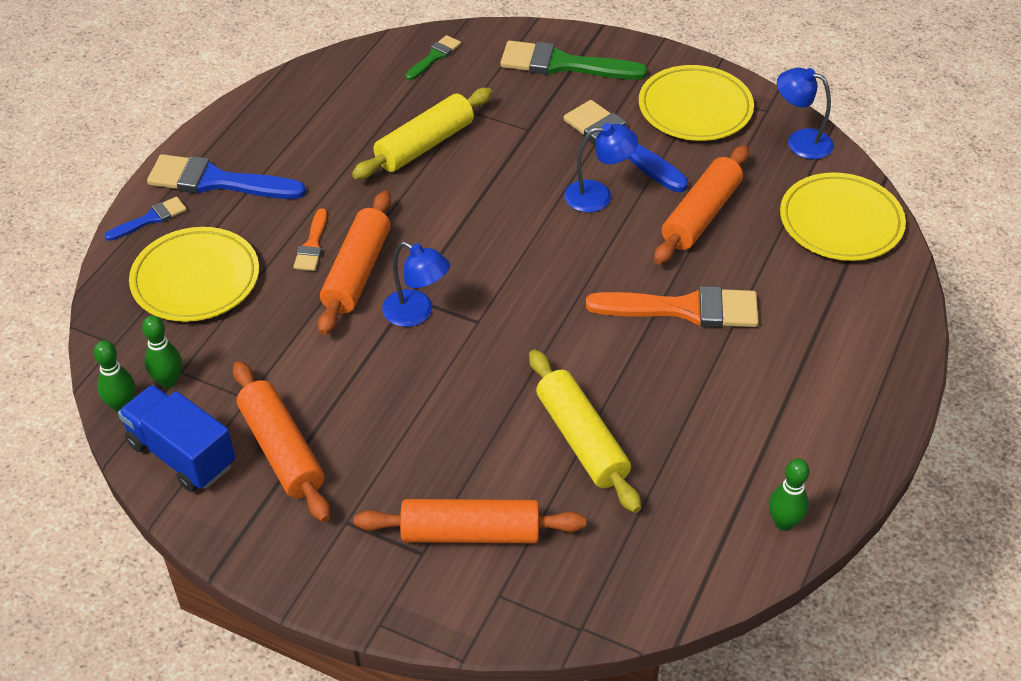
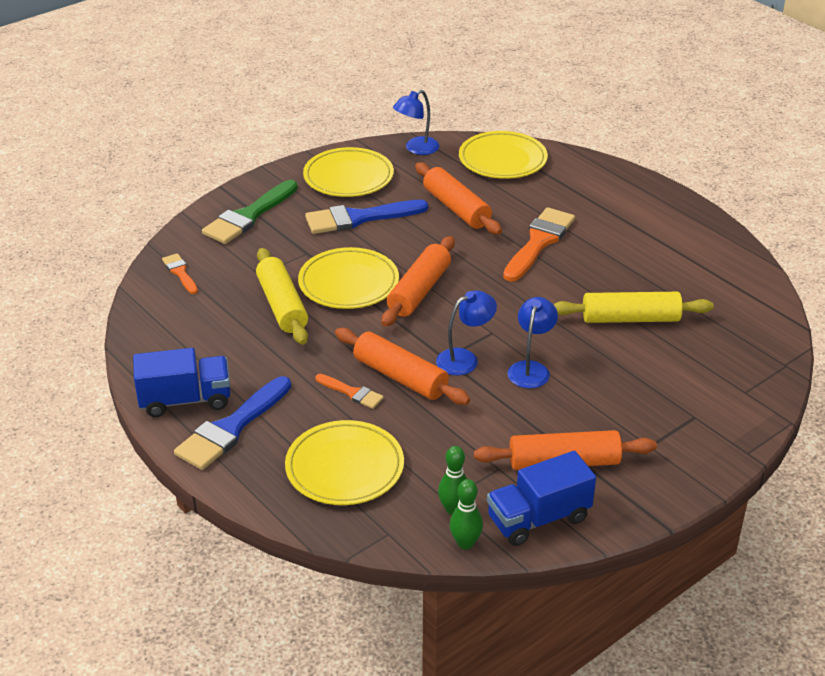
camera: 65 degrees left, 10 degrees down
blue brush [104,197,187,241] -> none
orange rolling pin [354,499,586,543] -> orange rolling pin moved to [381,236,455,327]
green brush [405,35,461,80] -> orange brush [162,253,198,294]
blue lamp [564,123,638,212] -> blue lamp moved to [508,297,558,388]
green bowling pin [769,459,810,531] -> none
none -> blue truck [133,348,230,417]
none -> yellow plate [298,247,399,309]

